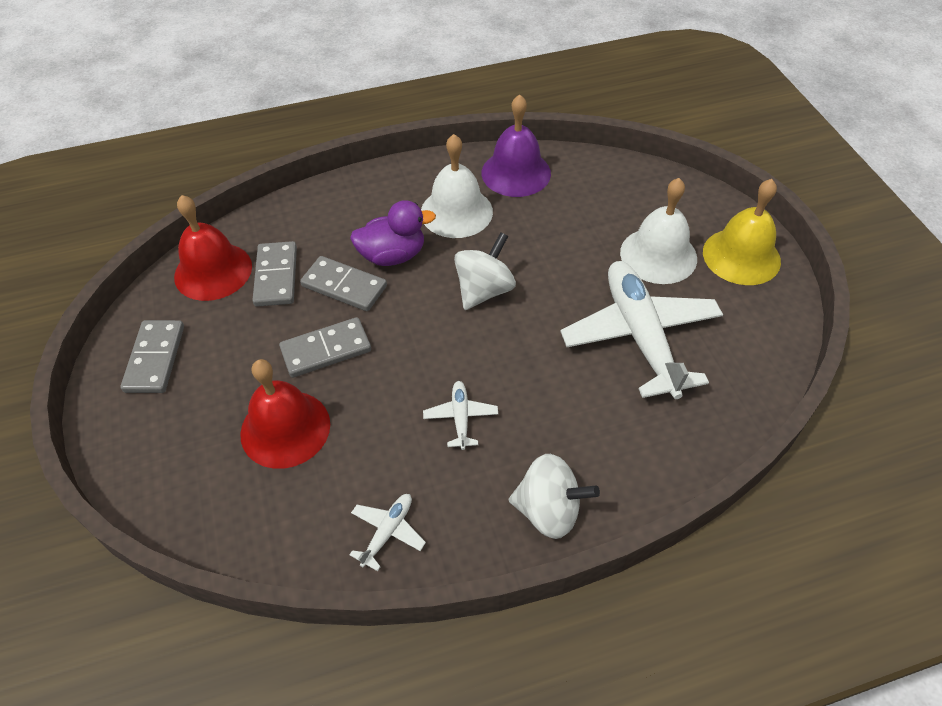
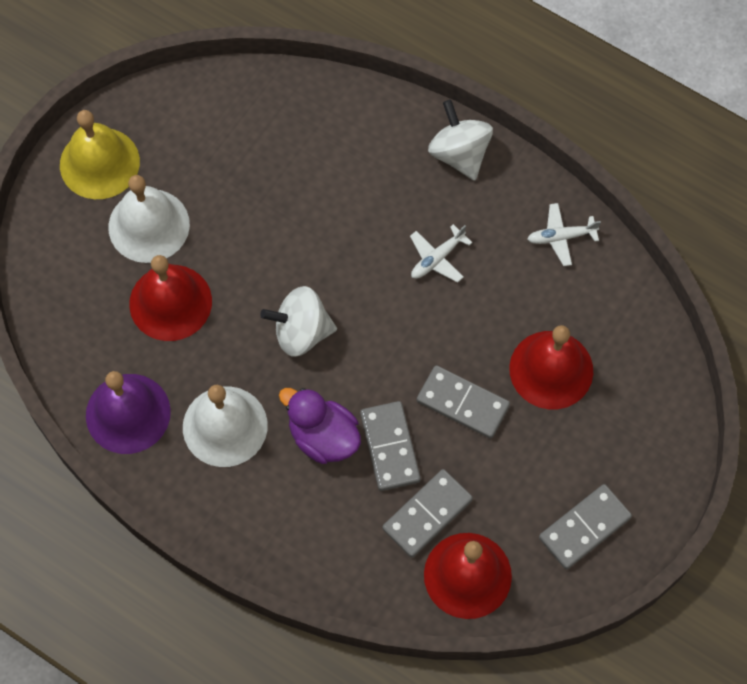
camera: 130 degrees left, 15 degrees up
white plane [560,261,723,399] -> none
none -> red bell [129,255,212,341]

